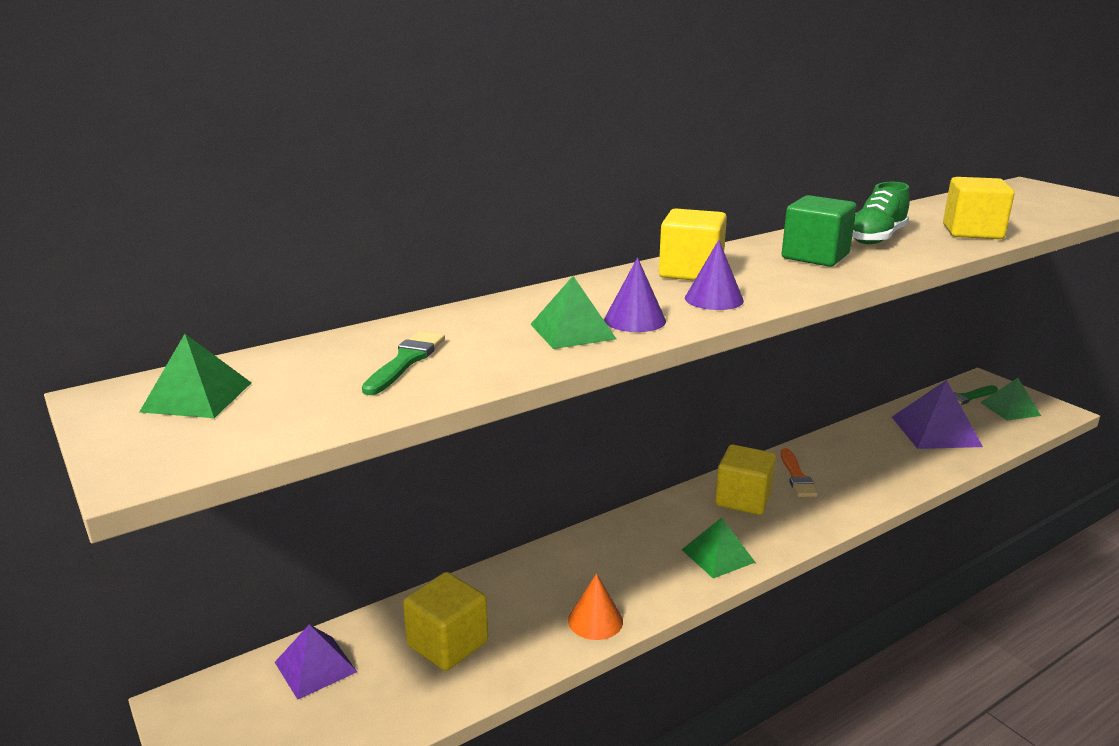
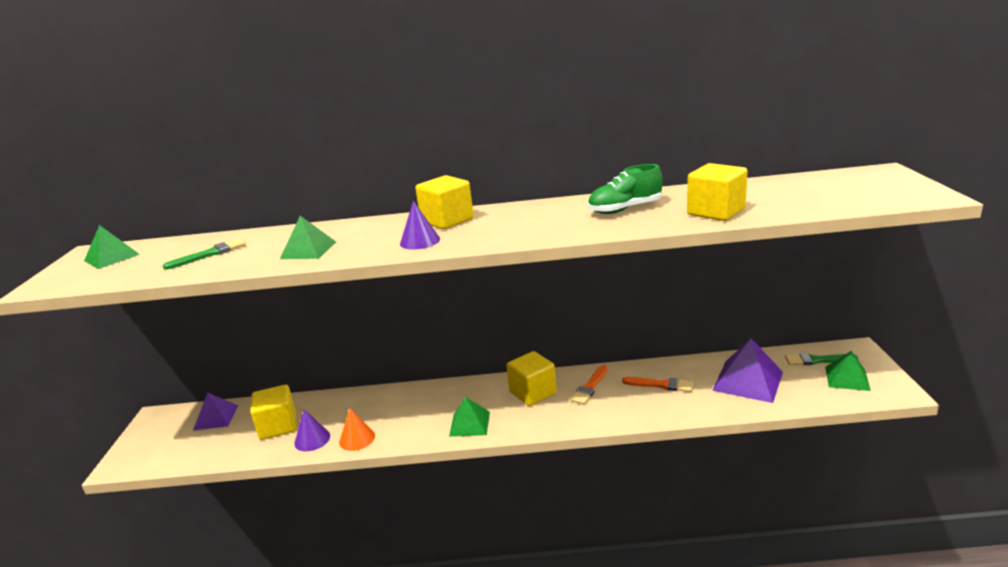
camera: 35 degrees right, 0 degrees up
purple cone [604,258,666,332] -> purple cone moved to [294,409,330,452]
green cube [782,195,856,267] -> none
none -> orange brush [622,377,693,392]

